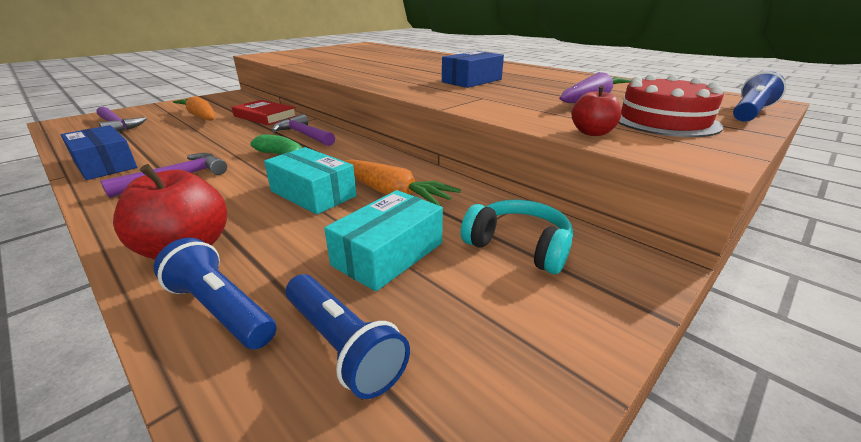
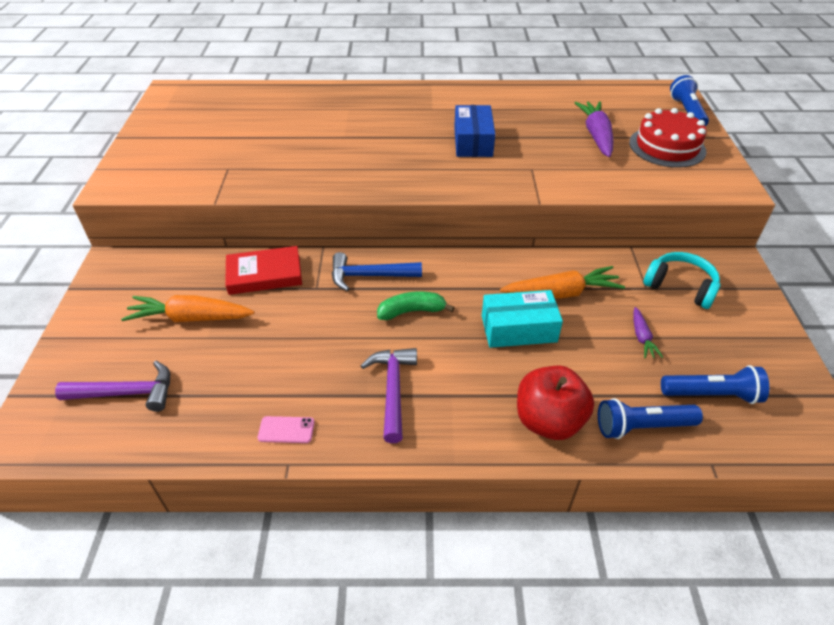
camera: 45 degrees left, 15 degrees up
blue box [61,125,137,180] -> pink phone [258,416,315,443]
purple hammer [272,114,335,146] -> blue hammer [332,252,422,291]
turquoise box [324,190,443,291] -> purple carrot [634,307,663,358]
turquoise headphones [461,200,573,274] -> turquoise headphones turned 45 degrees clockwise [644,252,720,309]
red apple [572,85,622,136] -> none

